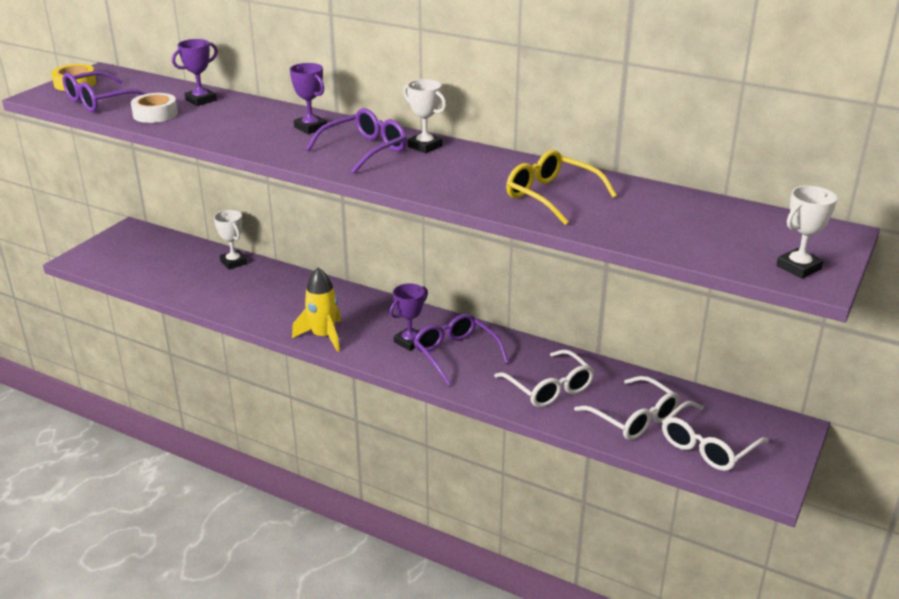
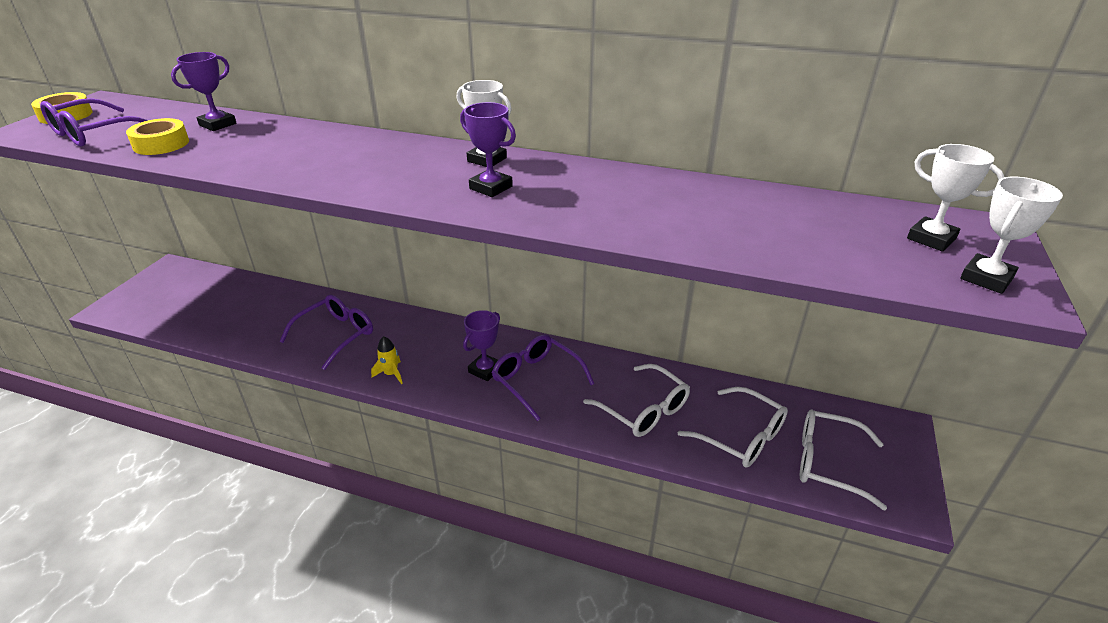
camera: 10 degrees left, 5 degrees up
white tape [131,93,178,123] -> yellow tape [126,118,189,155]
white trophy [214,210,247,269] -> white trophy moved to [907,144,1004,252]
purple trophy [290,63,327,134] -> purple trophy moved to [460,102,516,197]
yellow rocket [292,268,341,352] -> yellow rocket [371,336,403,384], size x0.57
purple glasses [306,108,407,174] -> purple glasses moved to [279,295,373,370]
yellow glasses [506,150,617,225] -> none
white glasses [662,401,769,471] -> white glasses turned 75 degrees clockwise [800,409,887,510]

